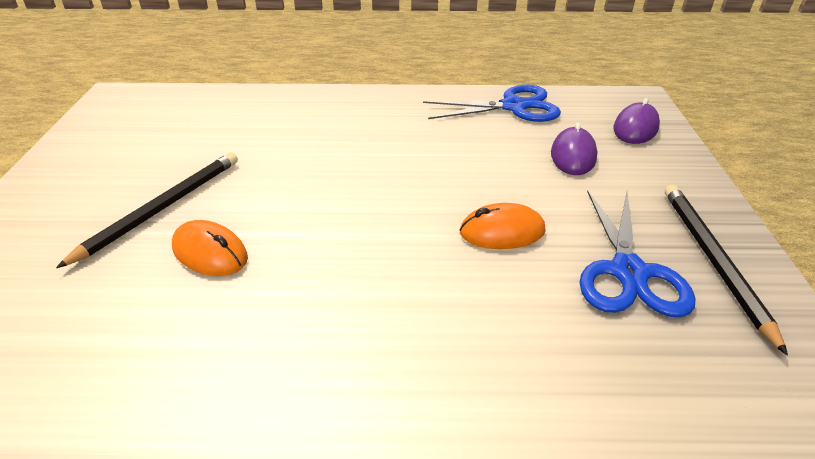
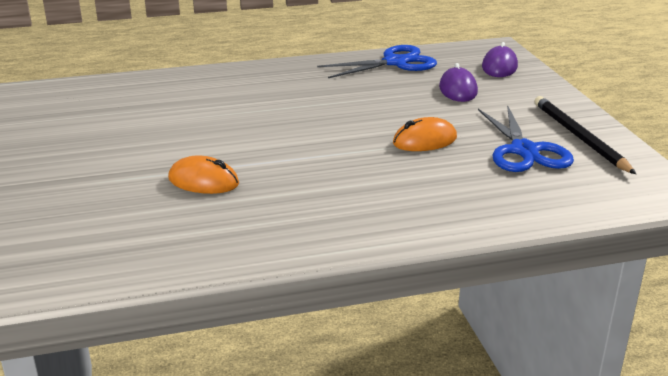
camera: 15 degrees left, 10 degrees down
black pencil [56,152,238,268] -> none

